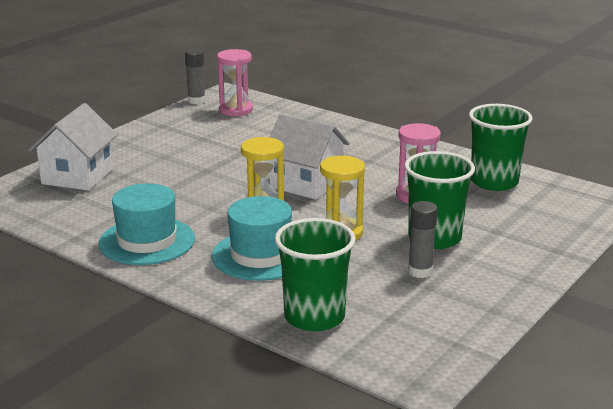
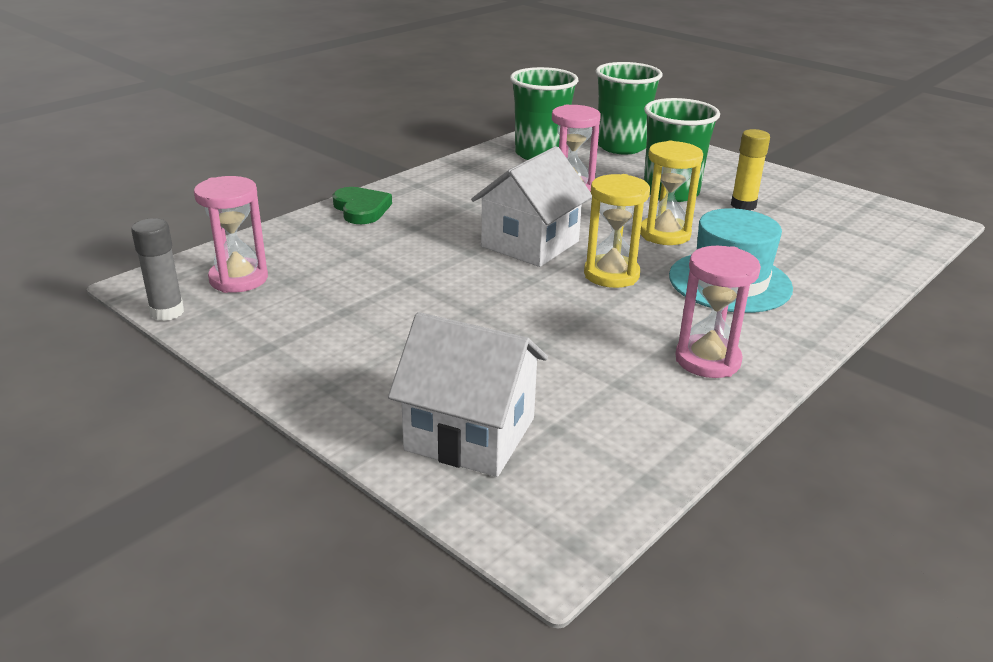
camera: 85 degrees left, 5 degrees up
turquoise hat [99,183,195,265] -> pink hourglass [675,246,761,378]
green cup [275,218,355,331] -> green cup moved to [595,62,663,154]
grey glue stick [408,201,438,278] -> yellow glue stick [731,129,770,211]
none -> green heart [333,187,392,224]

